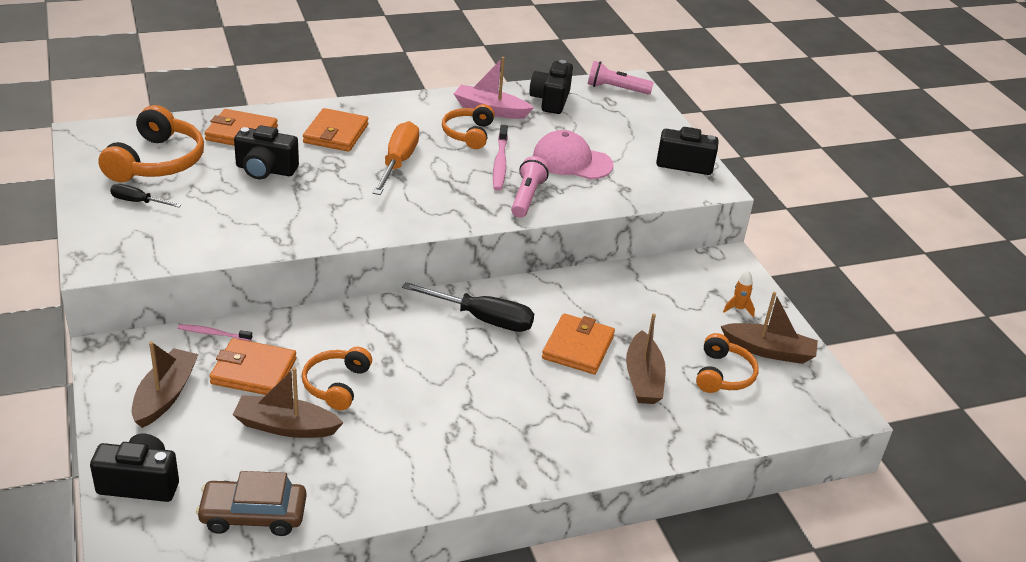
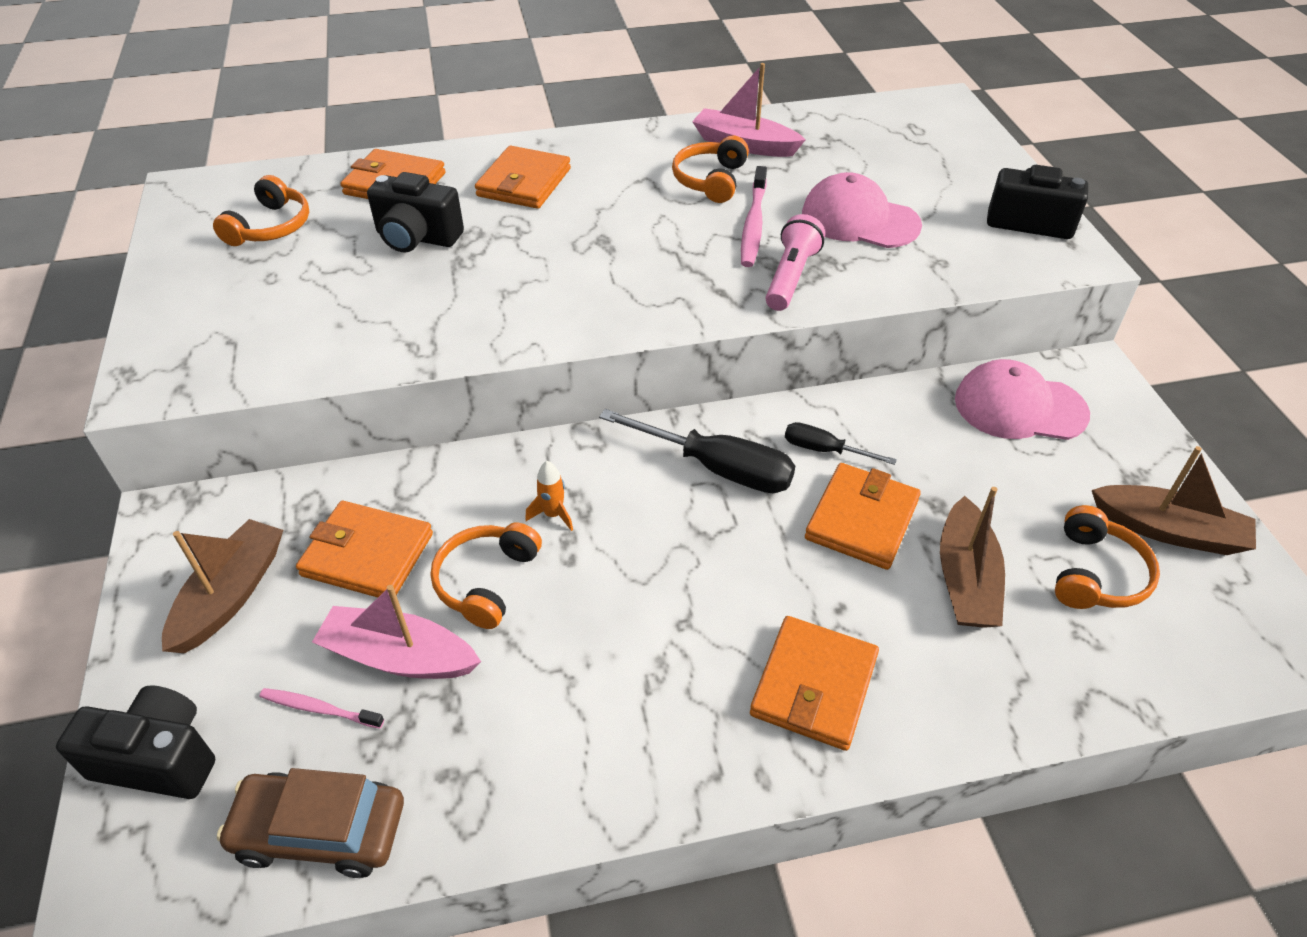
camera: 10 degrees right, 10 degrees up
orange headphones [98,105,204,182] -> orange headphones [213,175,309,246], size x0.63
black screwdriver [110,184,181,207] -> black screwdriver moved to [785,422,897,465]
pink toothbrush [178,324,252,341] -> pink toothbrush moved to [260,688,384,729]
brown boat [232,367,344,438] -> pink boat [312,585,481,679]
orange screwdriver [373,121,419,195] -> none
black camera [529,60,573,114] -> none
pink flashlight [588,61,654,95] -> none
orange rocket [723,270,755,317] -> orange rocket moved to [525,461,573,531]
none -> orange wallet [750,616,879,751]
none -> pink cap [955,359,1090,440]

